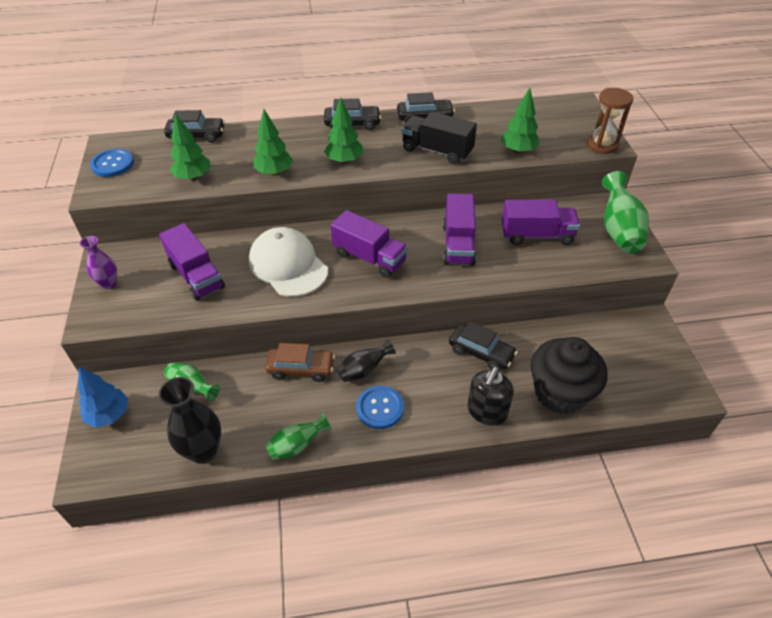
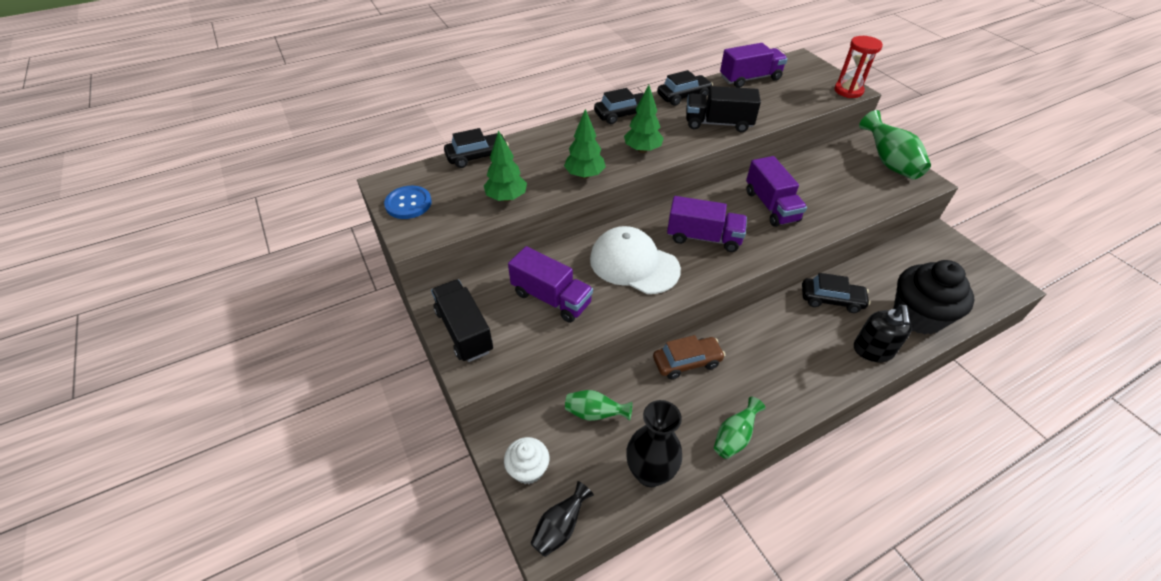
camera: 20 degrees left, 0 degrees up
blue tree [78,367,128,428] -> white cupcake [504,437,549,484]
purple vase [80,236,117,289] -> black truck [431,279,493,362]
black vase [337,339,396,382] -> black vase moved to [530,481,594,557]
blue button [356,386,404,429] -> none
green tree [501,88,540,154] -> none
purple truck [502,200,580,245] -> purple truck moved to [720,43,787,88]
brown hourglass [587,88,633,154] -> red hourglass [834,36,883,98]

